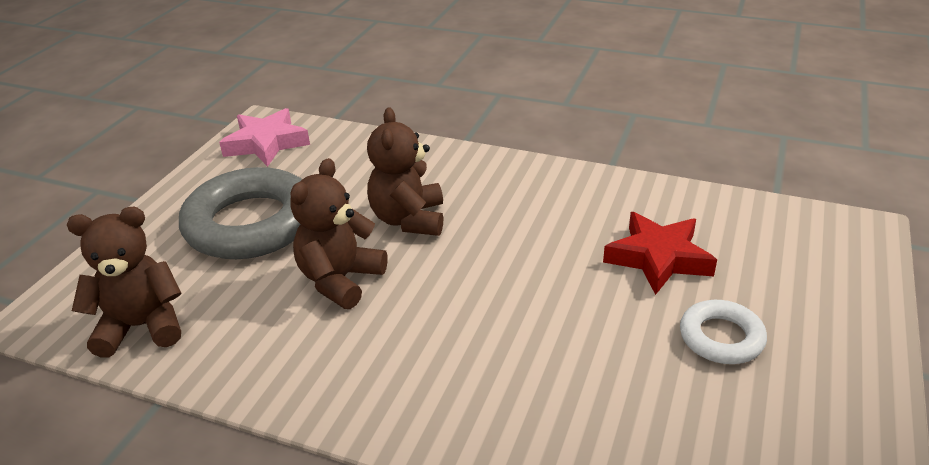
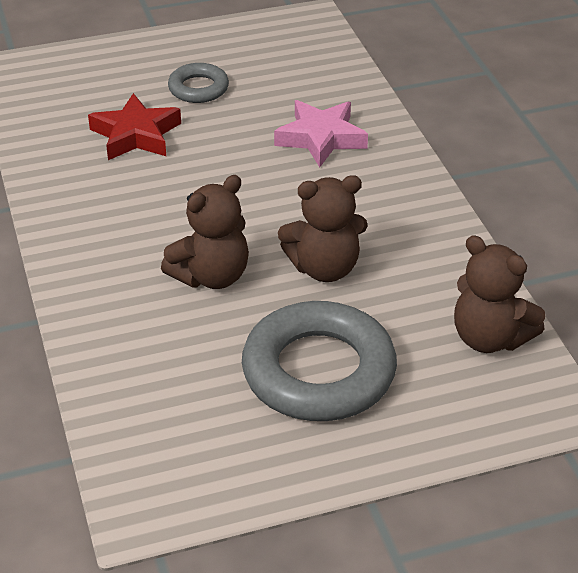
camera: 130 degrees left, 5 degrees up
pink star [219,108,310,167] -> pink star moved to [274,100,368,167]
white ring [680,300,767,364] -> grey ring [168,63,229,103]

